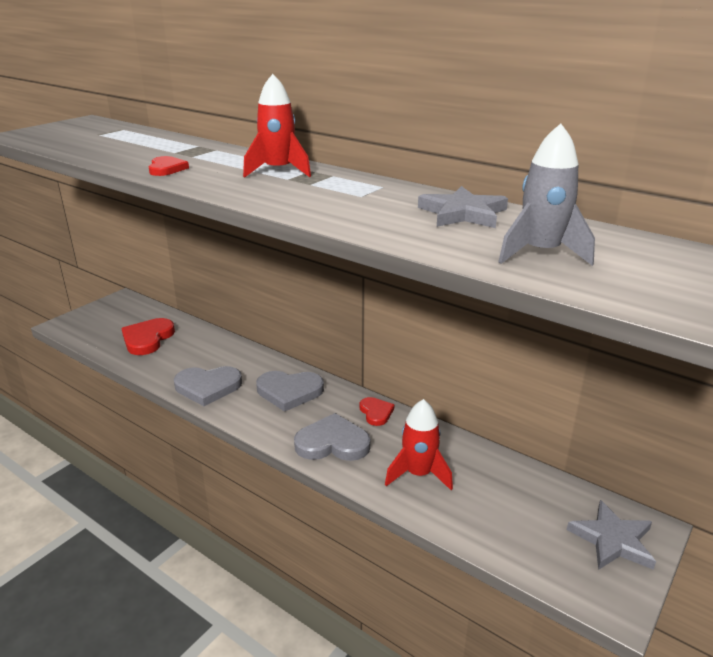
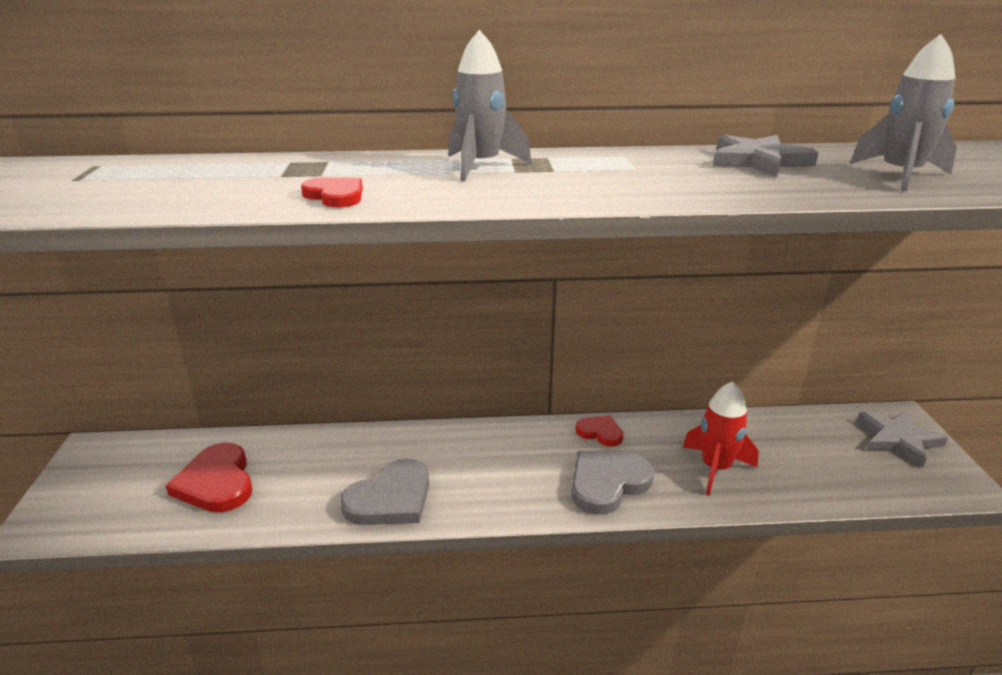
camera: 40 degrees left, 0 degrees up
red rocket [243,74,311,178] -> grey rocket [448,30,531,182]
grey heart [256,371,324,412] -> none

